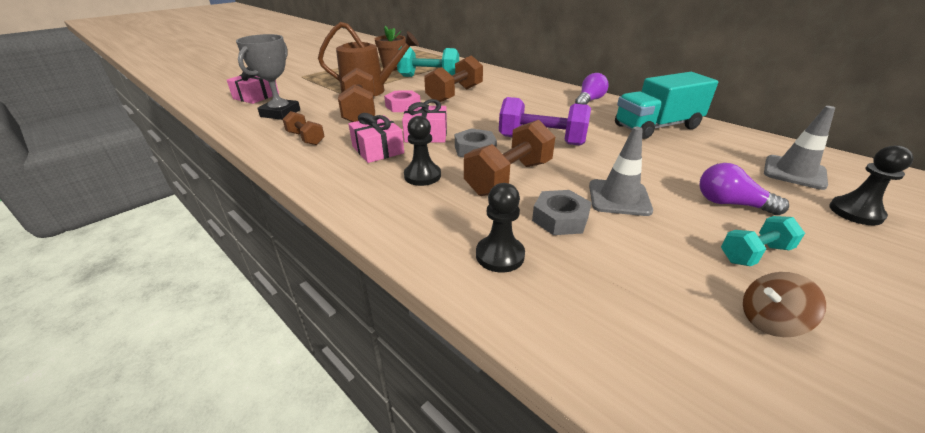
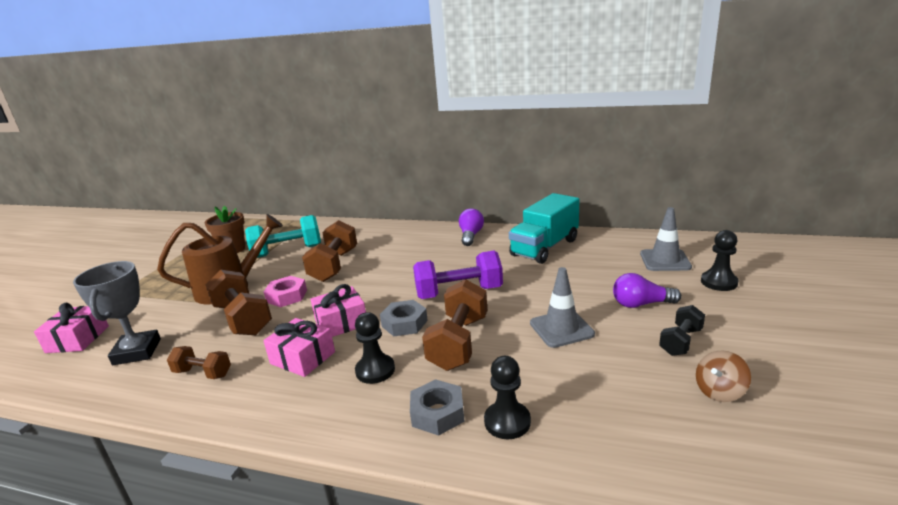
camera: 25 degrees left, 10 degrees down
grey nut [532,190,592,235] -> grey nut moved to [410,379,465,436]
turquoise dumbbell [721,216,805,266] -> black dumbbell [659,305,705,356]

